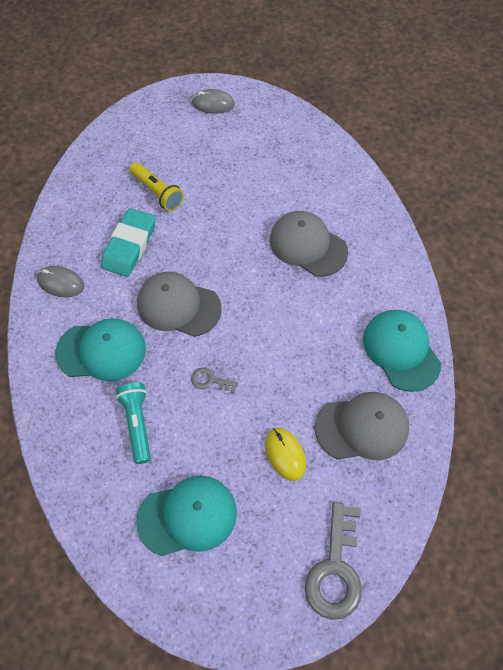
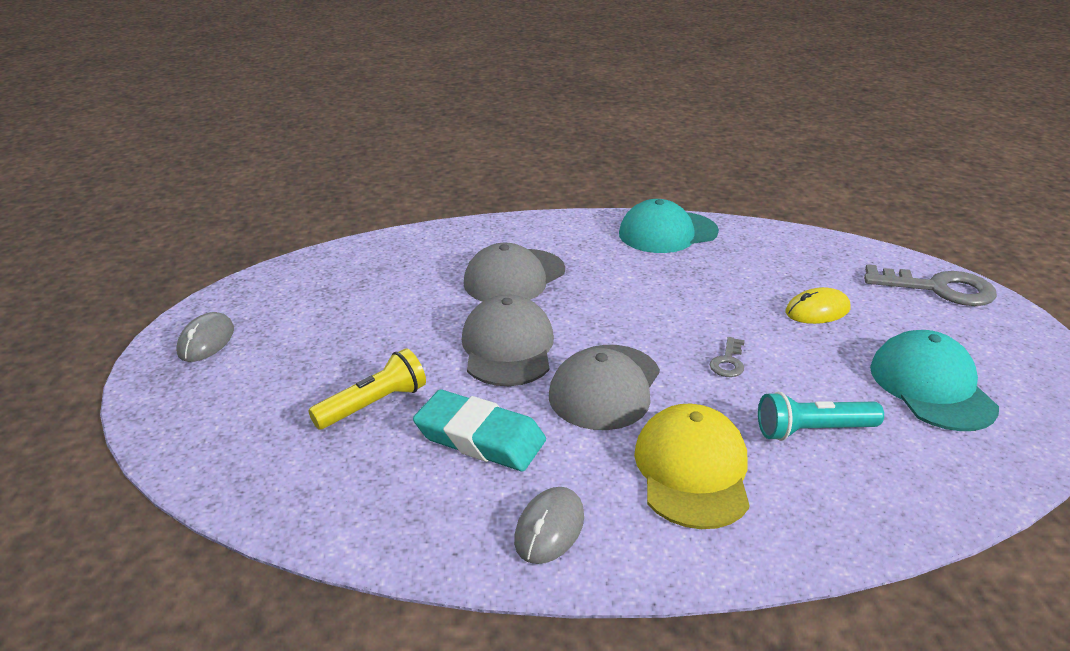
camera: 85 degrees left, 30 degrees down
turquoise cap [55,318,146,381] -> yellow cap [634,404,750,529]
grey cap [315,392,409,460] -> grey cap moved to [462,294,554,386]

